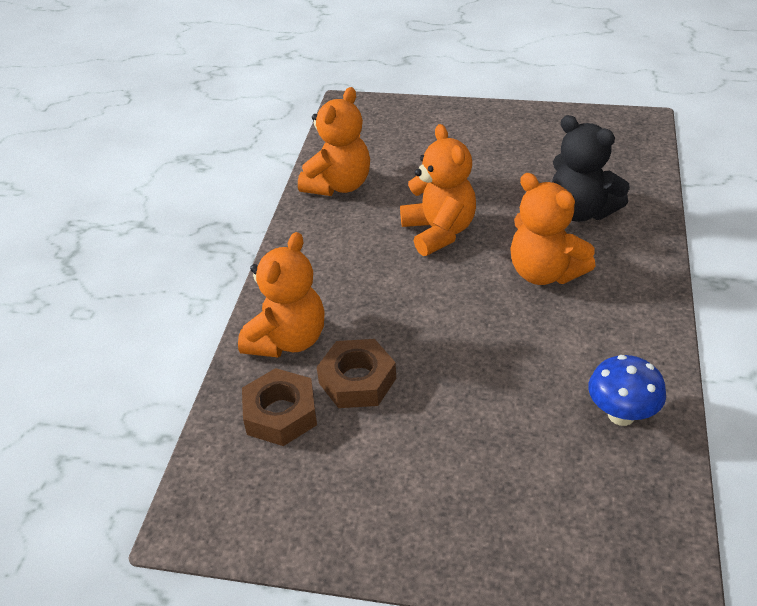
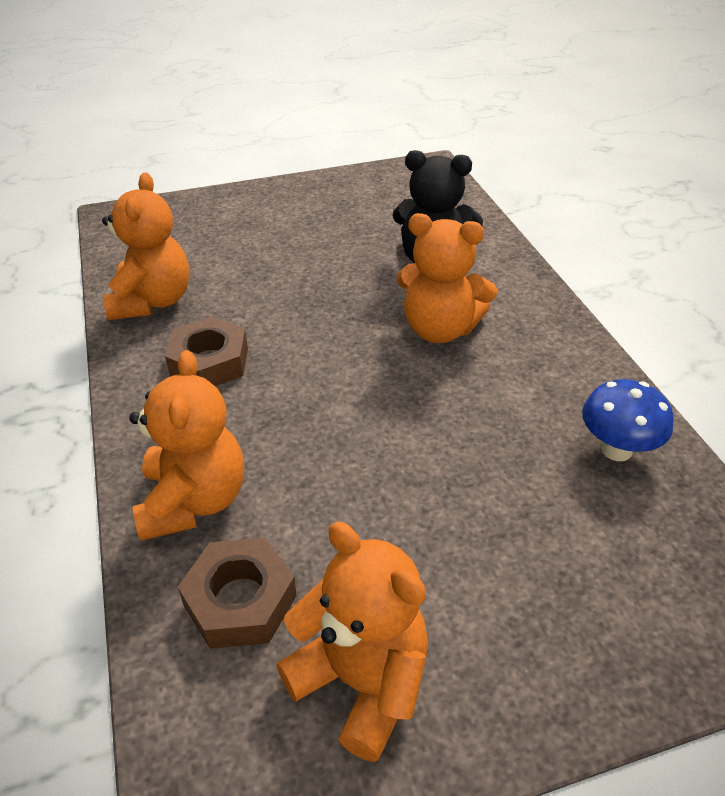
camera: 30 degrees left, 0 degrees up
brown nut [317,339,396,408] -> brown nut moved to [165,316,248,386]
orange teddy bear [400,124,476,256] -> orange teddy bear moved to [276,522,428,762]

